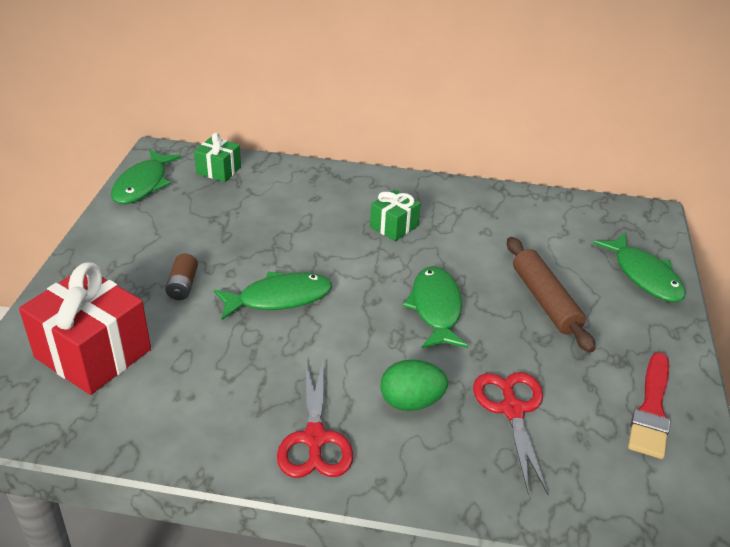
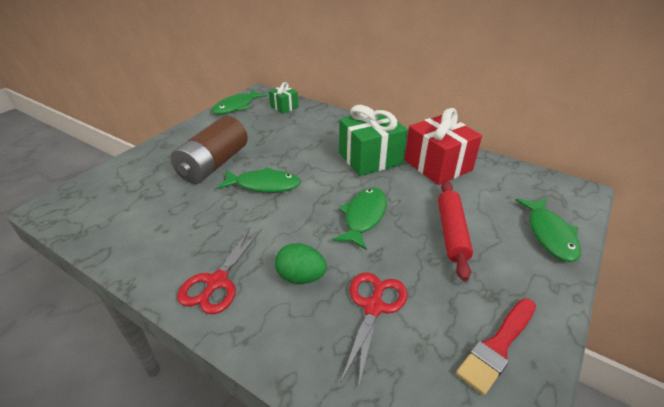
camera: 25 degrees right, 0 degrees up
red gift [19,263,151,395] -> red gift moved to [405,108,482,185]
brown battery [165,254,198,300] -> brown battery [170,116,248,184], size x2.41
green gift [370,189,421,241] -> green gift [339,105,408,176], size x1.90
brown rolling pin [507,237,596,353] -> red rolling pin [438,180,473,281]

